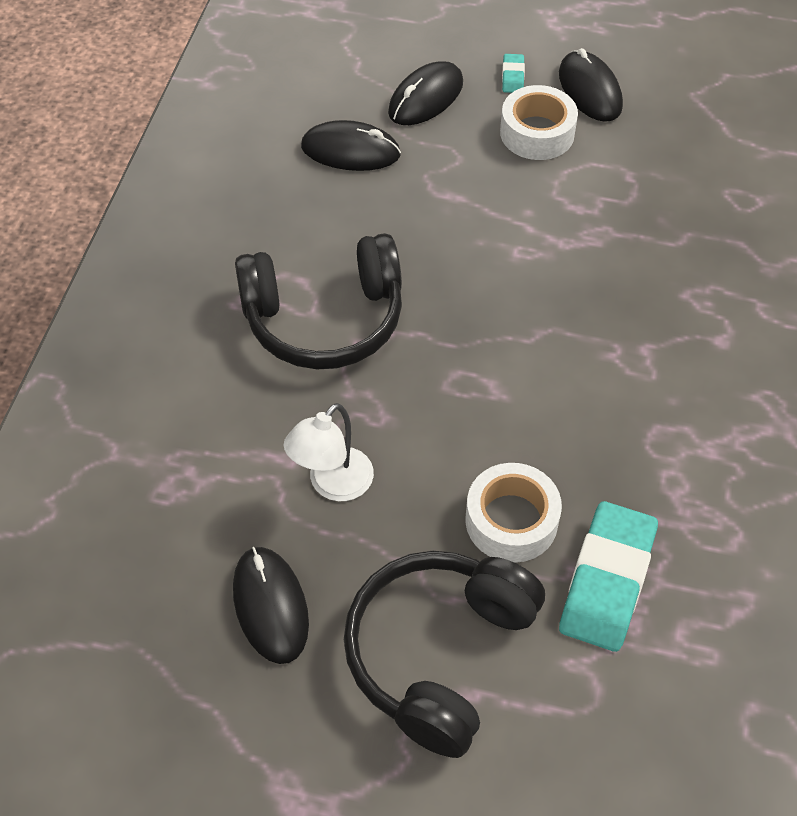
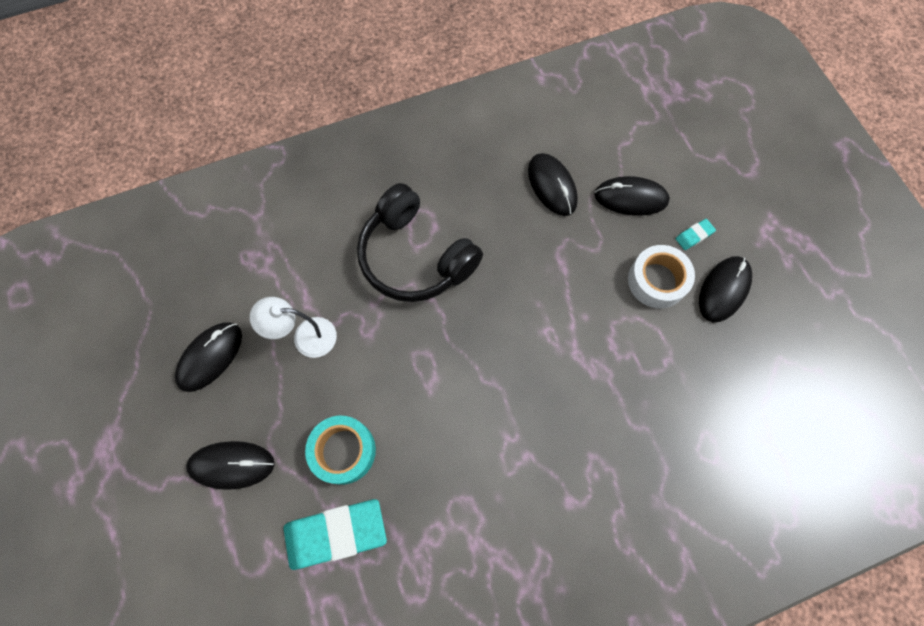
camera: 55 degrees right, 15 degrees up
black headphones [344,551,545,758] -> black mouse [186,441,275,490]
white tape [466,463,562,563] -> turquoise tape [305,416,376,485]

